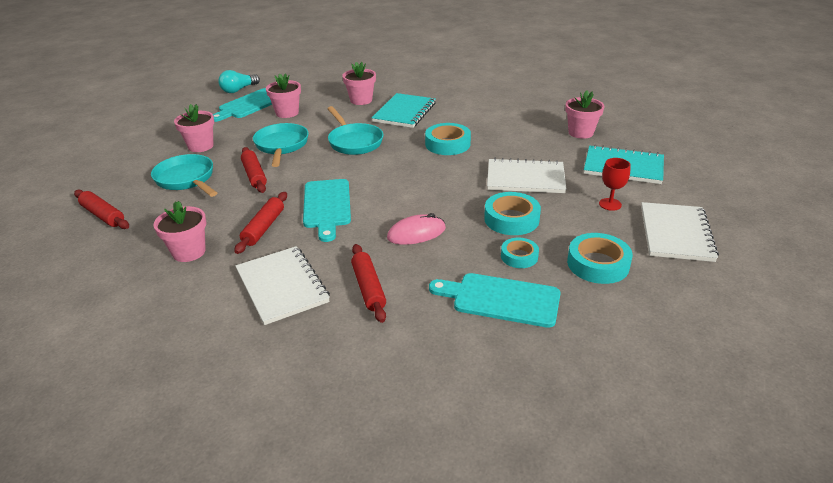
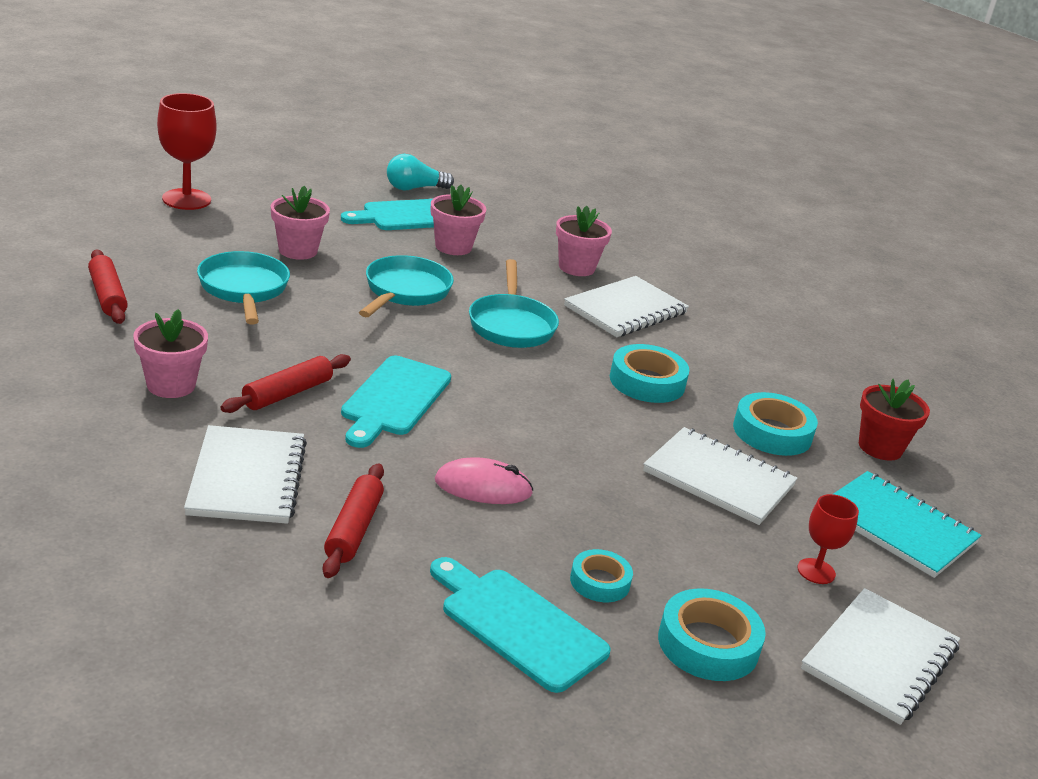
camera: 20 degrees right, 5 degrees down
red rolling pin [241,147,267,193] -> none
turquoise notebook [372,93,436,128] -> white notebook [564,276,689,337]
turquoise tape [484,192,541,235] -> turquoise tape moved to [733,392,818,456]
pink flower pot [565,90,605,139] -> red flower pot [859,378,930,461]
none -> red goblet [157,93,217,210]

